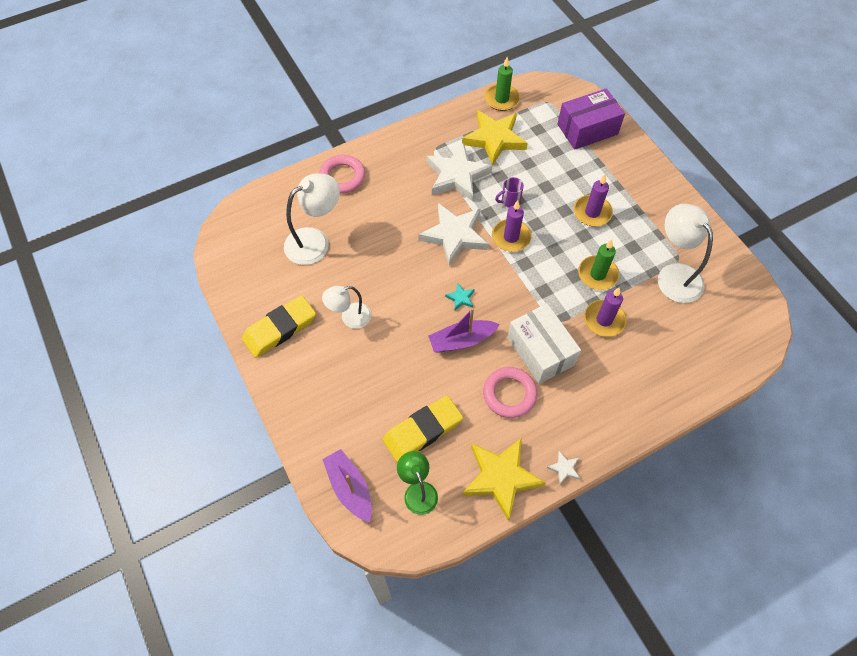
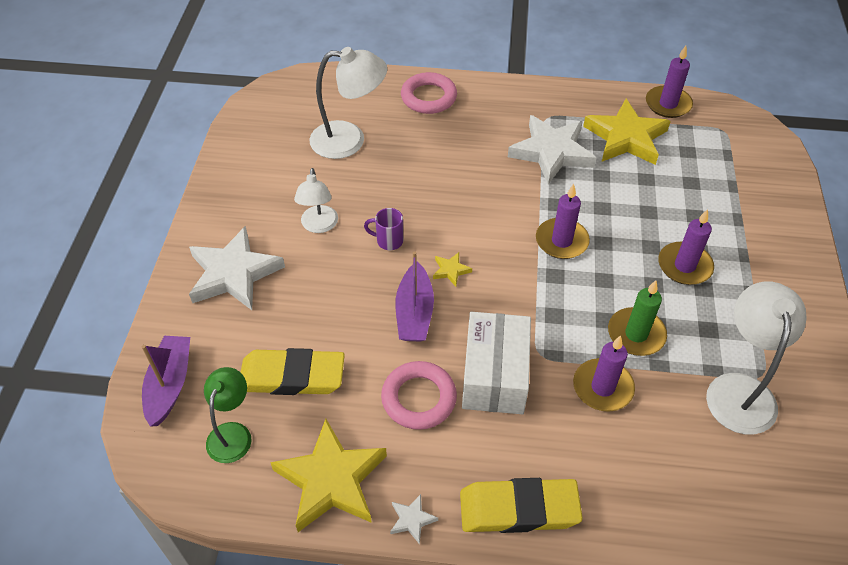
camera: 35 degrees right, 10 degrees down
yellow eraser [242,295,316,358] -> yellow eraser moved to [460,478,583,533]
white lamp [322,286,371,329] -> white lamp turned 105 degrees counterclockwise [294,168,338,233]
white star [418,203,488,266] -> white star moved to [189,226,285,310]
purple boat [428,308,500,353] -> purple boat turned 105 degrees counterclockwise [395,251,434,342]
turquoise star [445,283,475,310] -> yellow star [433,252,472,286]
green candle [485,57,520,111] -> purple candle [646,46,693,118]
purple mug [495,177,524,208] -> purple mug moved to [364,208,403,250]
purple box [557,88,625,150] -> none

